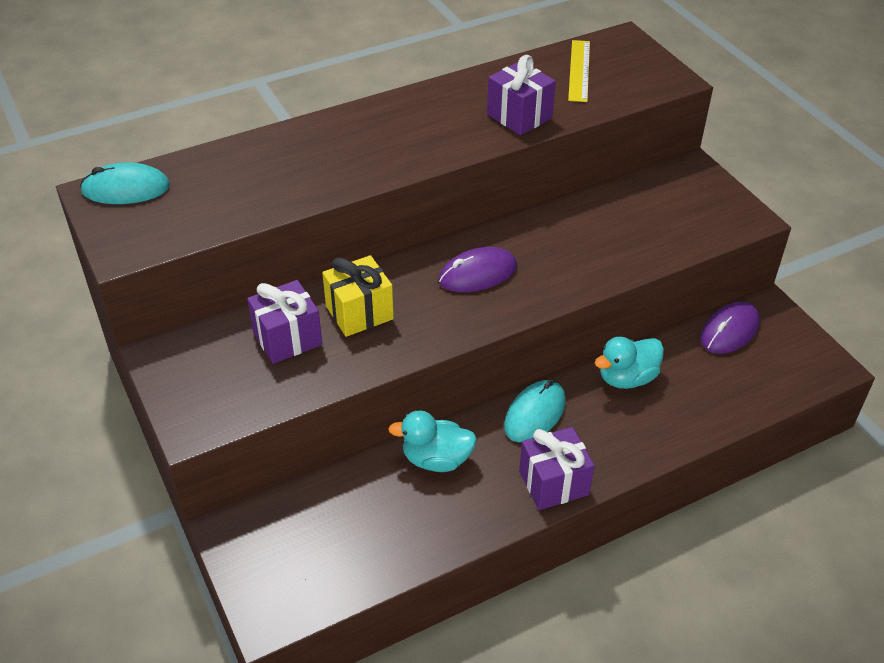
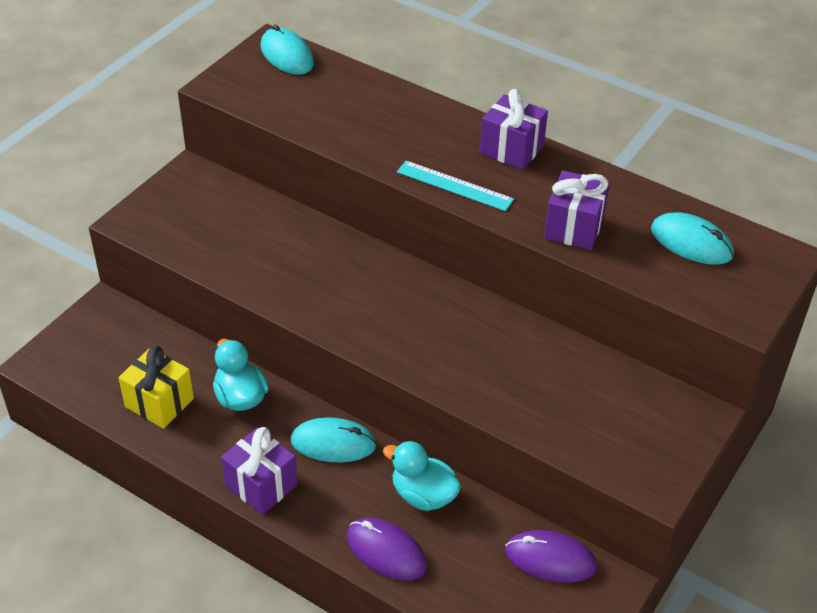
camera: 60 degrees right, 0 degrees up
purple gift [247,280,322,364] -> purple gift moved to [480,89,548,170]
yellow gift [322,255,394,337] -> yellow gift moved to [119,346,194,429]
purple mouse [438,247,517,292] -> purple mouse moved to [347,518,427,581]
yellow ruler [568,40,590,102] -> turquoise mouse [651,213,734,265]
none -> turquoise ruler [397,160,514,211]

